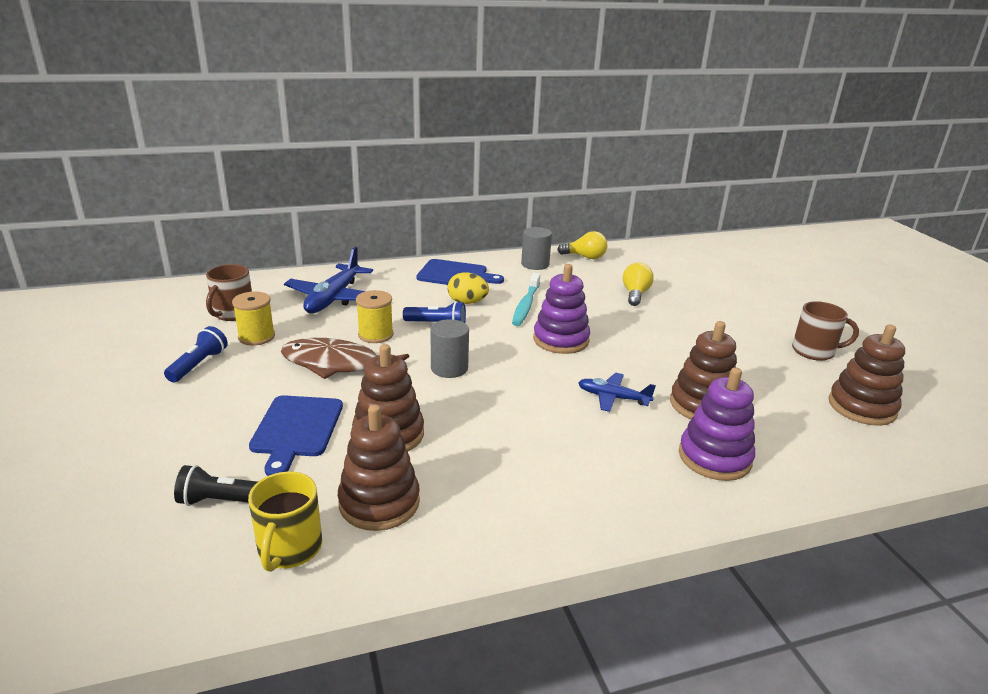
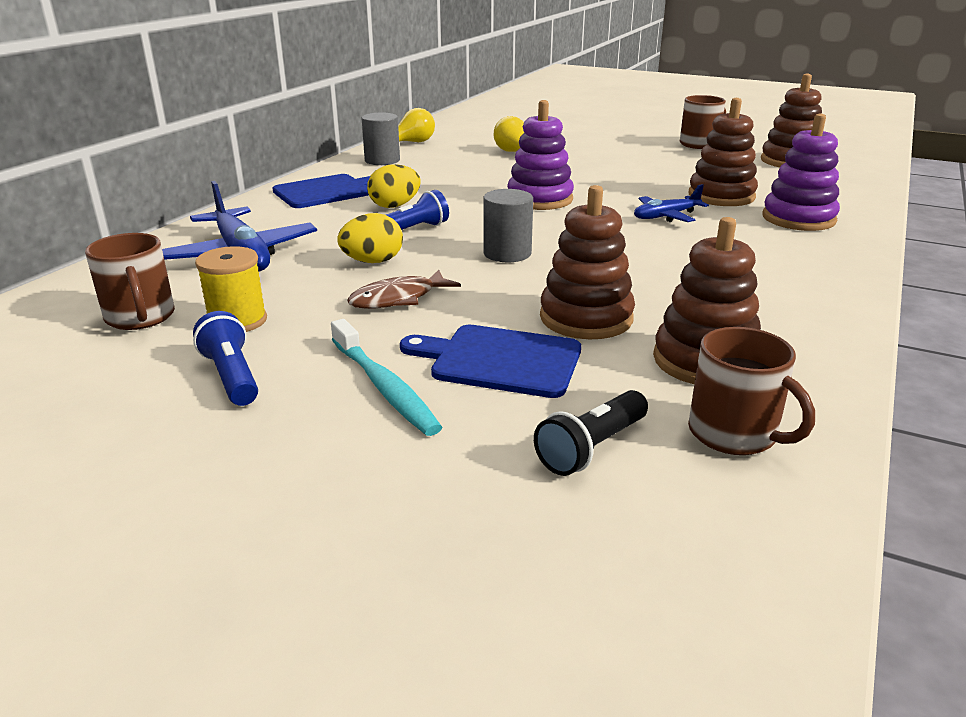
camera: 45 degrees left, 0 degrees up
yellow mug [248,471,322,572] -> brown mug [688,327,815,455]
blue cutting board [249,395,343,476] -> blue cutting board turned 150 degrees clockwise [400,325,581,398]
brown fish [281,338,409,379] -> brown fish [347,270,461,309], size x0.63
yellow spool [356,290,393,343] -> yellow egg [337,213,403,263]
turquoise toothbrush [512,273,540,326] -> turquoise toothbrush moved to [331,319,442,436]

